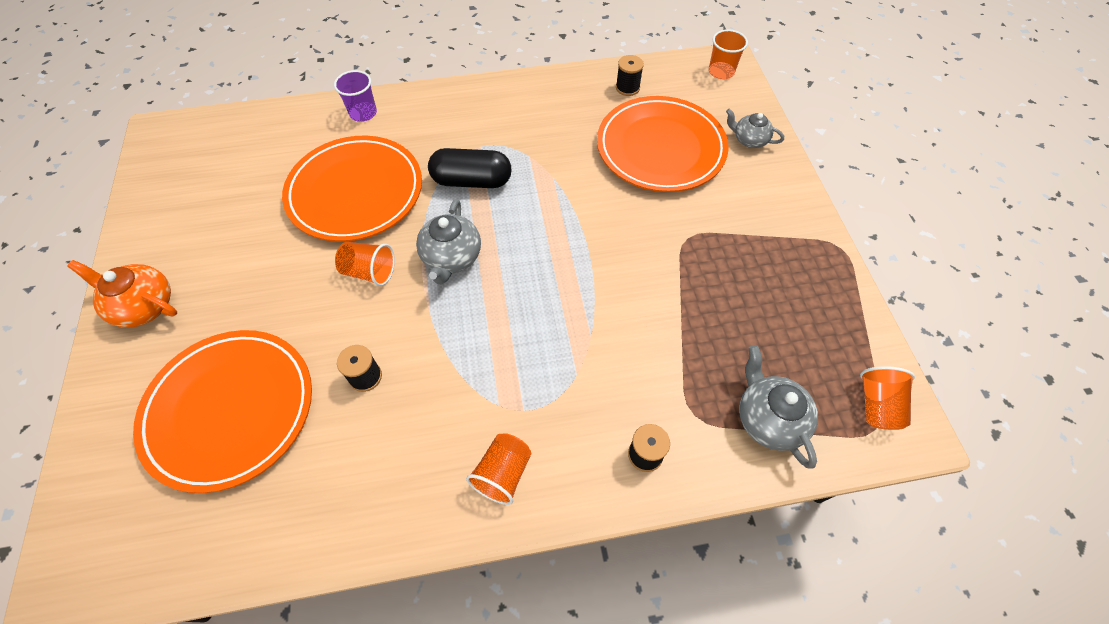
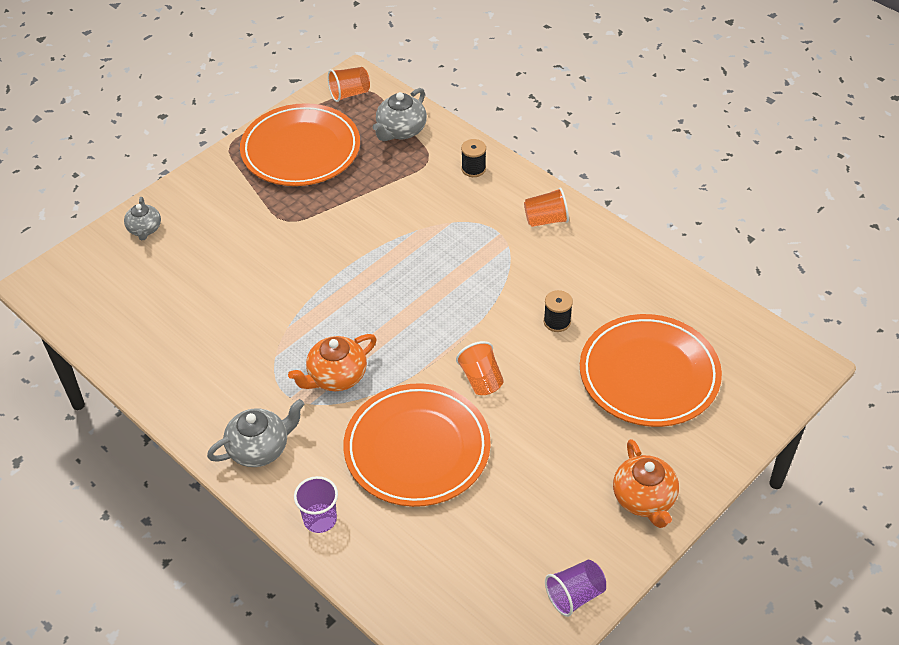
camera: 125 degrees left, 10 degrees down
grey teapot [416,199,481,285] -> grey teapot moved to [207,399,304,467]
black capsule [428,148,511,188] -> orange teapot [288,334,377,391]
orange plate [597,96,729,192] -> orange plate moved to [240,103,360,186]
black spool [616,55,644,96] -> none
orange cup [709,29,748,79] -> none
none -> purple cup [545,560,606,617]

